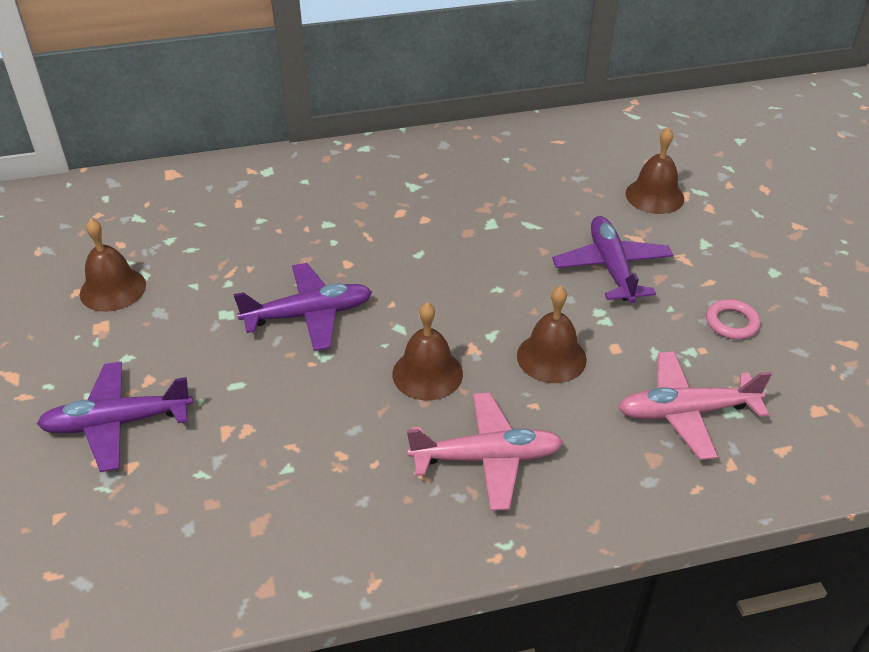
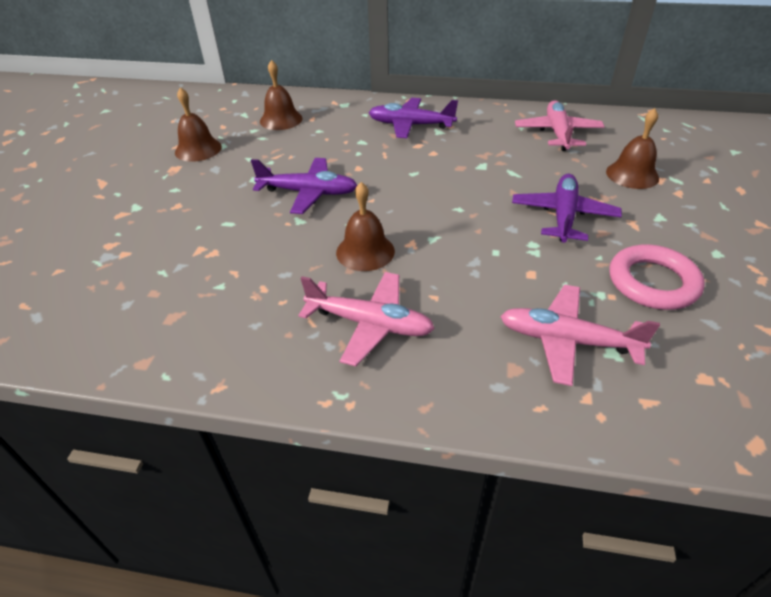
camera: 25 degrees right, 0 degrees up
purple plane [37,361,193,472] -> purple plane moved to [369,98,458,138]
brown bell [517,286,587,383] -> brown bell moved to [260,60,303,130]
pink ring [706,299,761,339] -> pink ring [609,244,704,310], size x1.74
none -> pink plane [515,100,605,151]

